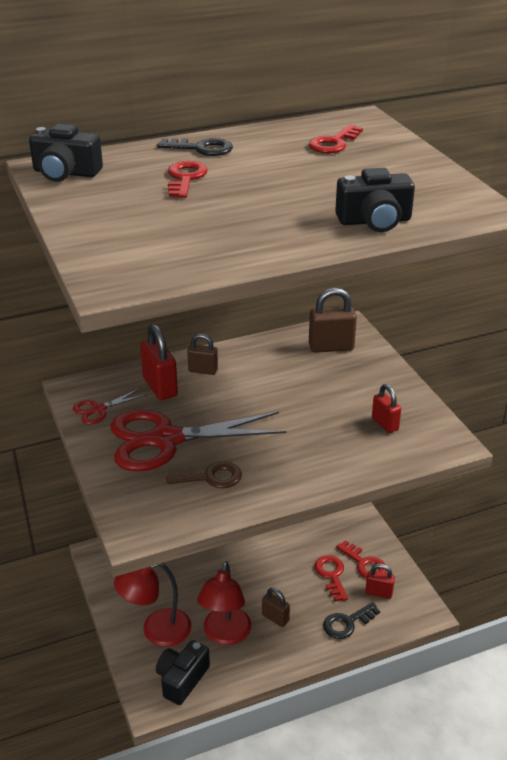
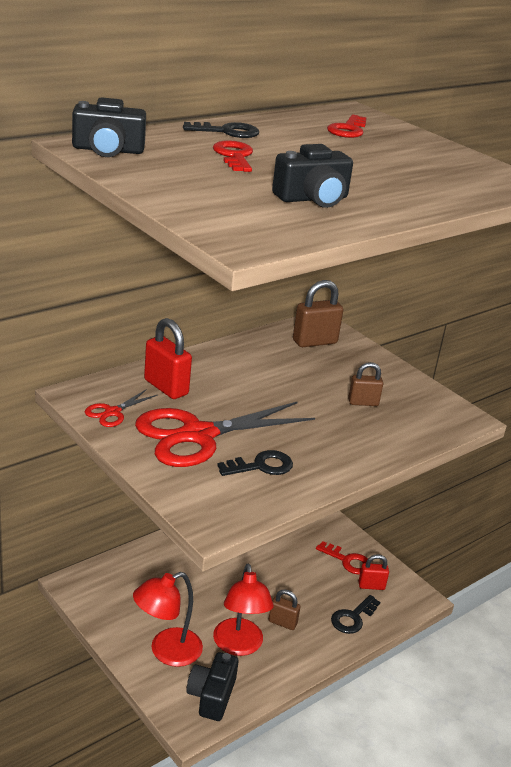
camera: 20 degrees left, 5 degrees down
brown key [166,462,242,488] -> black key [217,450,293,476]
brown padlock [187,334,218,375] -> brown padlock moved to [348,362,383,406]
red key [315,555,348,602] -> none
black camera [335,168,415,232] -> black camera moved to [272,144,353,208]
red padlock [372,384,401,433] -> none

